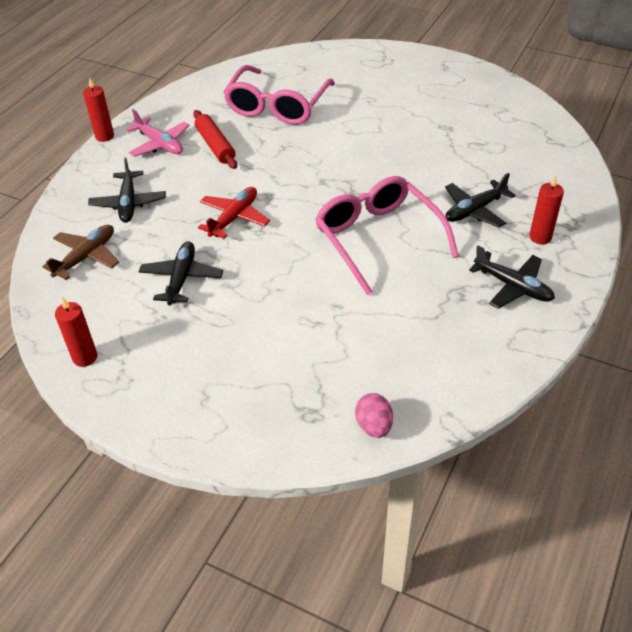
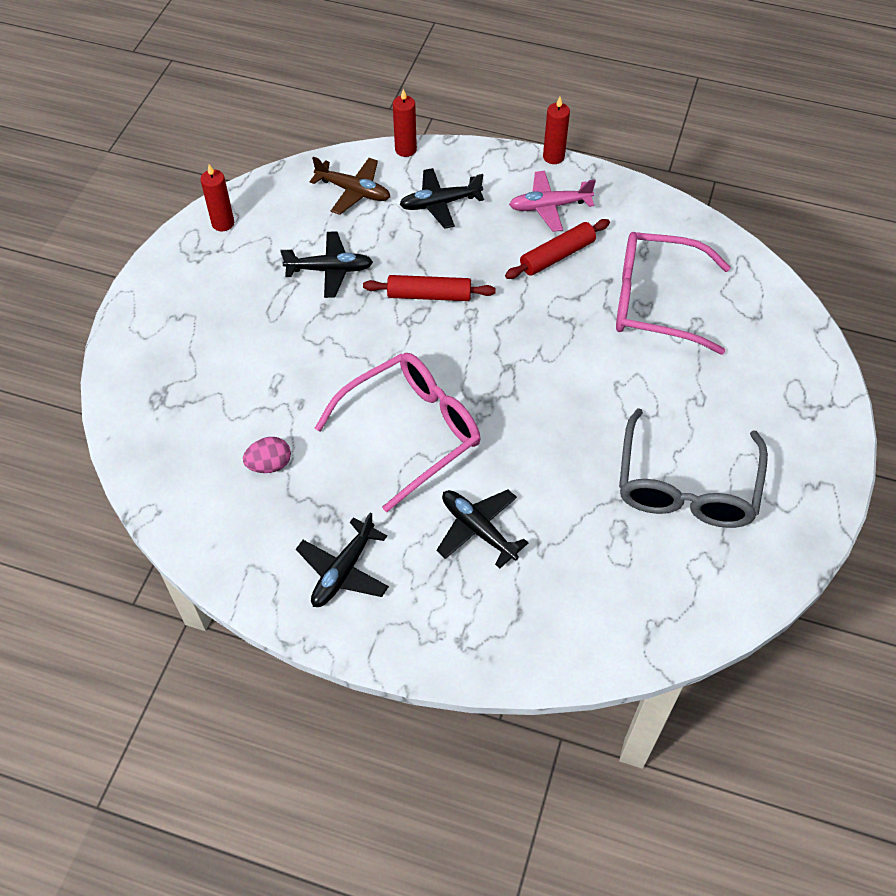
camera: 80 degrees right, 10 degrees up
pink plane [126,109,190,157] -> pink plane turned 45 degrees clockwise [509,171,596,232]
red plane [198,187,270,239] -> red rolling pin [363,275,496,301]
pink egg [355,393,393,438] -> pink egg moved to [243,437,291,473]
red candle [529,175,564,245] -> red candle moved to [393,89,417,157]
none -> grey glasses [619,408,768,528]

